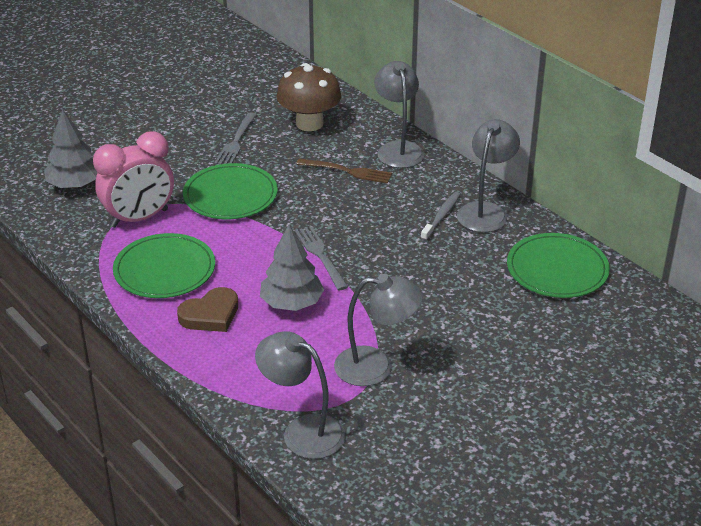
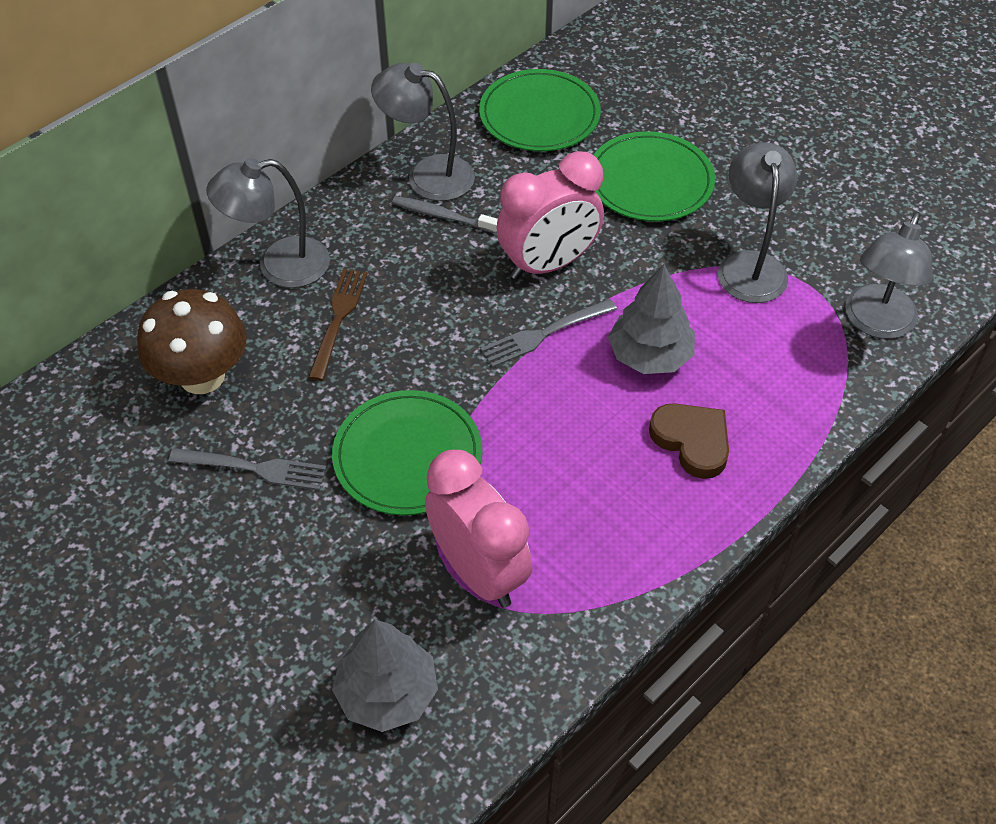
camera: 95 degrees left, 15 degrees up
green plate [113,233,215,298] -> green plate moved to [594,131,715,222]
none -> pink clock [496,151,604,279]

